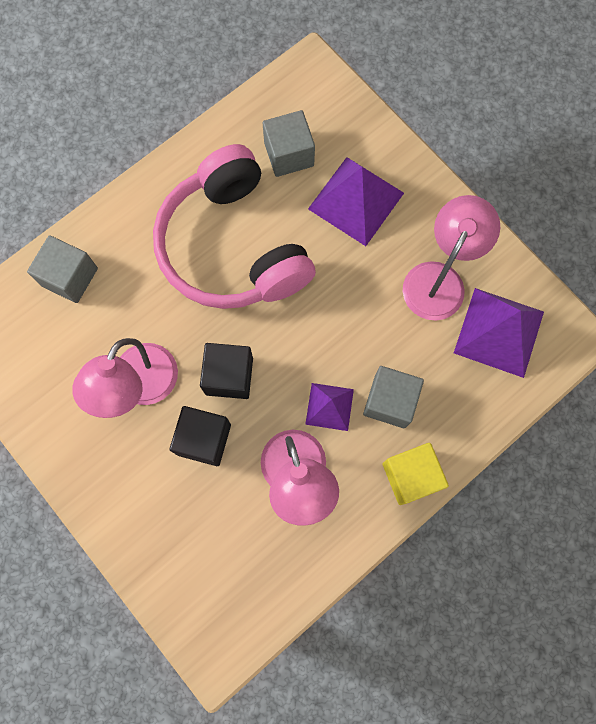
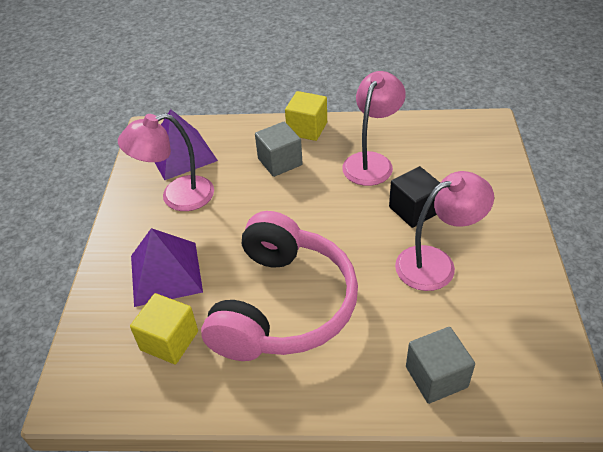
camera: 135 degrees left, 30 degrees down
black cube [200,343,253,399] -> none
grey cube [263,110,315,177] -> yellow cube [130,293,198,364]
purple pyramid [305,383,354,431] -> none

